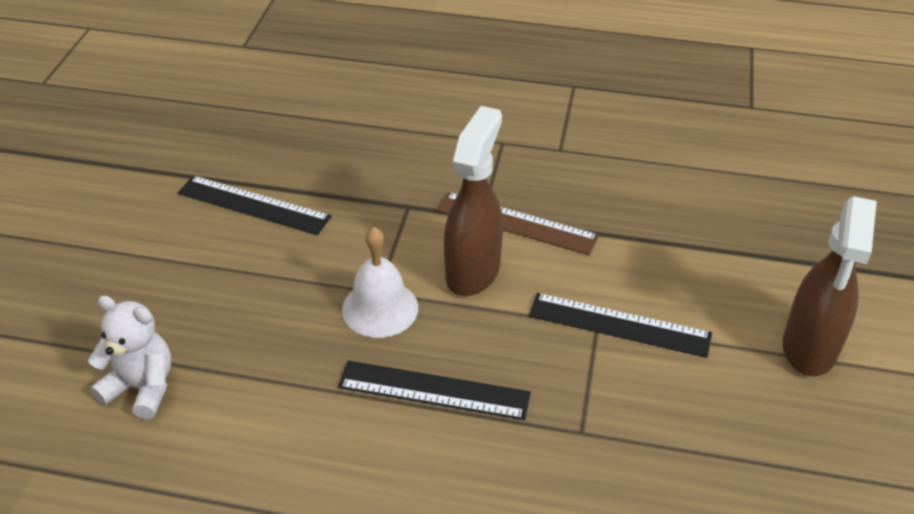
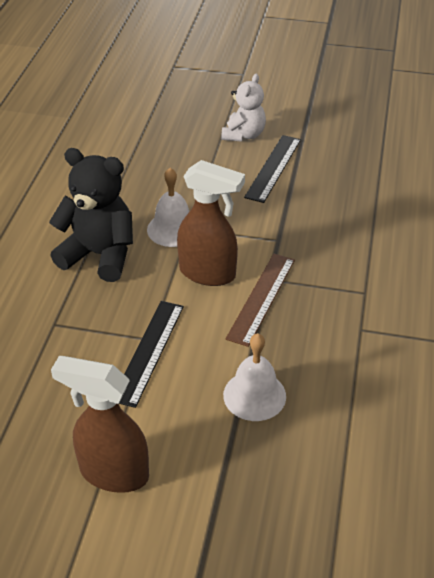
camera: 90 degrees right, 0 degrees up
white teddy bear [88,295,171,419] -> white teddy bear moved to [221,74,266,142]
black ruler [338,360,531,420] -> black teddy bear [49,148,133,282]
none -> white bell [223,333,286,421]

